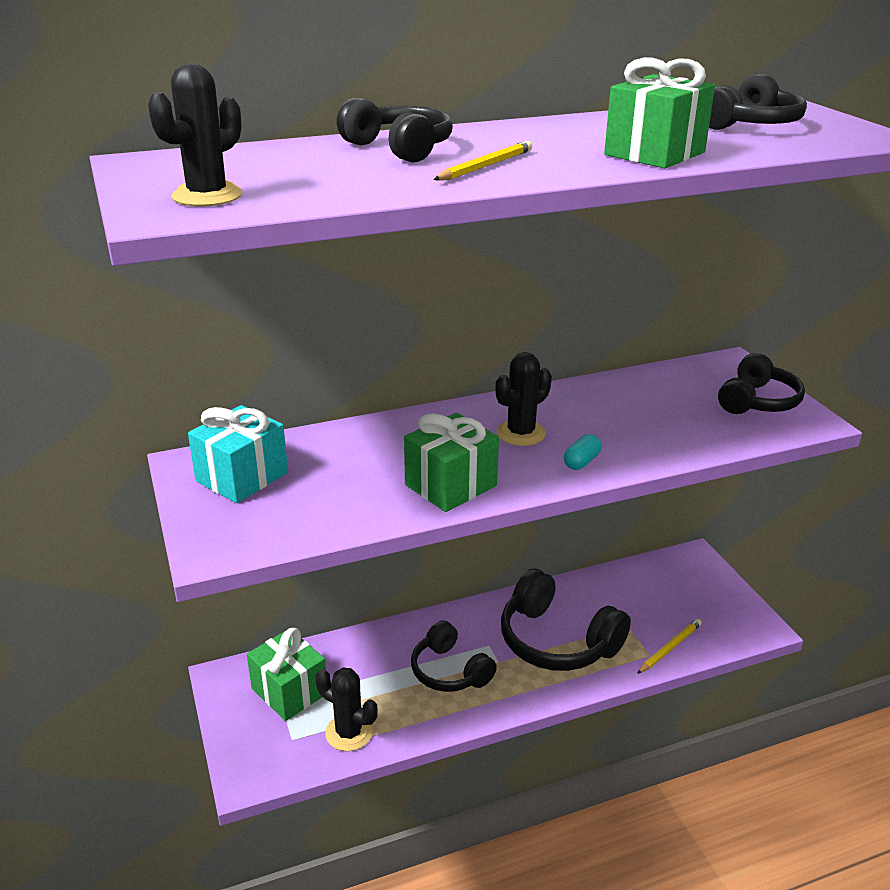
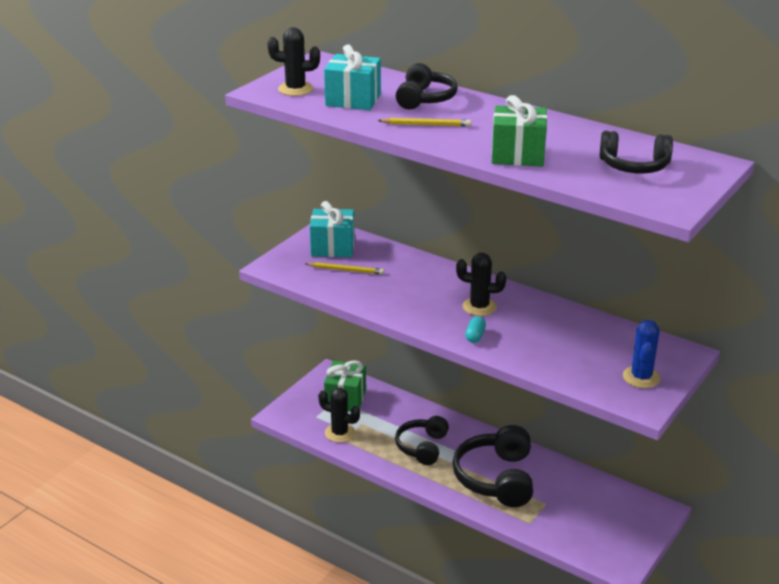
camera: 55 degrees right, 0 degrees up
black cactus [316,667,378,751] -> black cactus turned 60 degrees counterclockwise [318,387,360,442]
green gift [404,413,499,512] -> none
turquoise capsule [564,434,601,470] -> turquoise capsule turned 75 degrees counterclockwise [465,316,486,343]
yellow pencil [637,619,702,674] -> yellow pencil moved to [306,262,384,274]
black headphones [718,353,805,414] -> blue cactus [623,320,661,388]
none -> turquoise gift [324,44,381,110]

